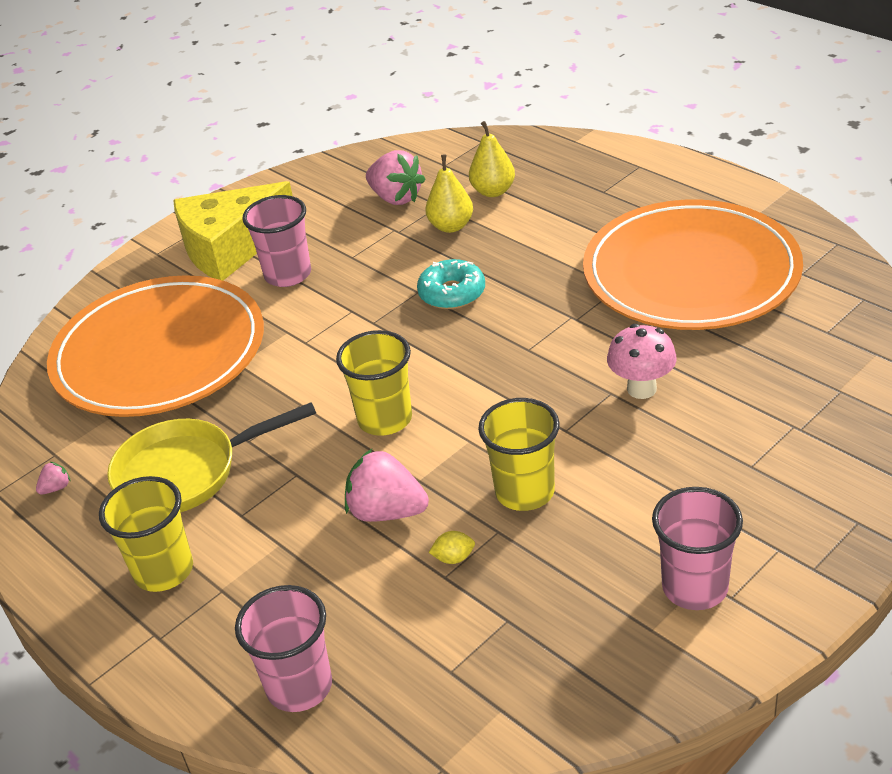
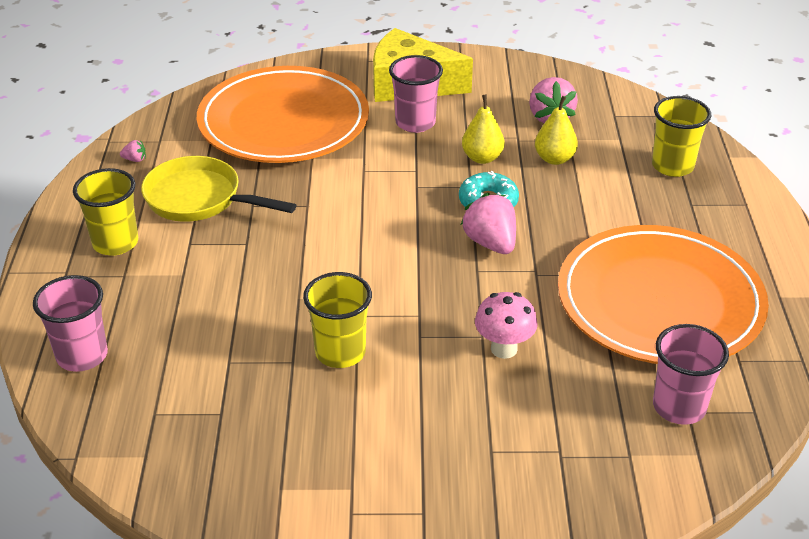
camera: 40 degrees right, 0 degrees up
yellow cup [336,330,412,436] -> yellow cup moved to [652,96,711,177]
pink strawberry [345,449,429,522] -> pink strawberry moved to [461,193,516,254]
yellow lemon [429,531,475,564] -> none
yellow pear [469,121,515,197] -> yellow pear moved to [462,95,505,164]
pink cup [652,487,743,610] -> pink cup moved to [653,324,729,425]

